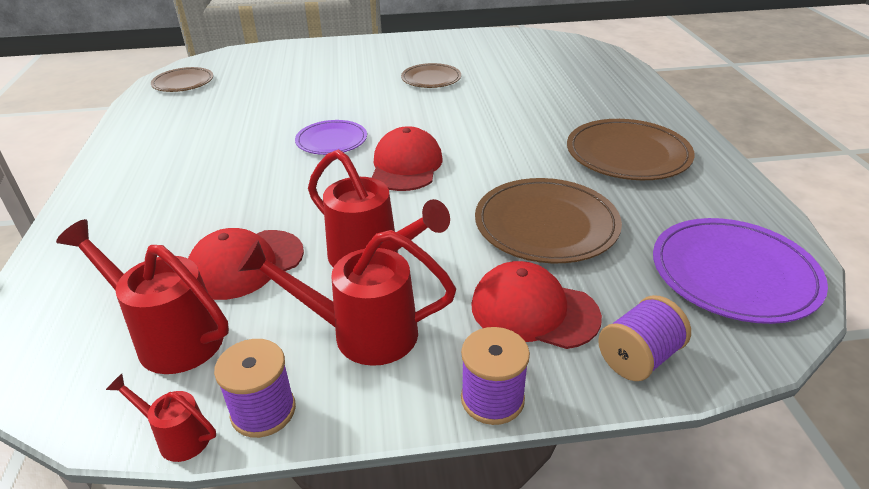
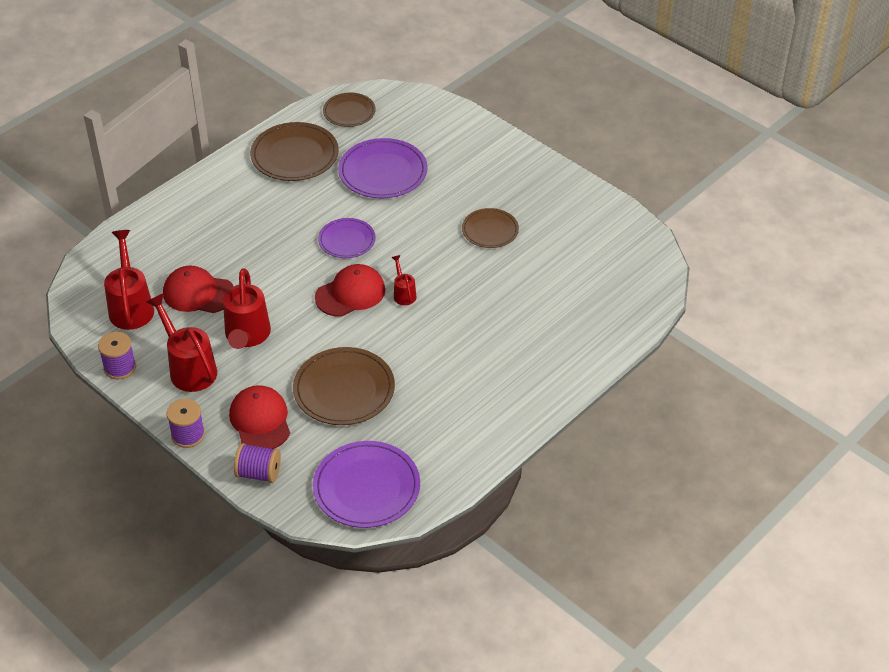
camera: 50 degrees right, 10 degrees up
red watering can [106,374,216,462] -> red watering can moved to [391,255,416,305]
brown plate [567,119,695,180] -> brown plate moved to [250,122,339,181]
none -> purple plate [338,138,428,198]

